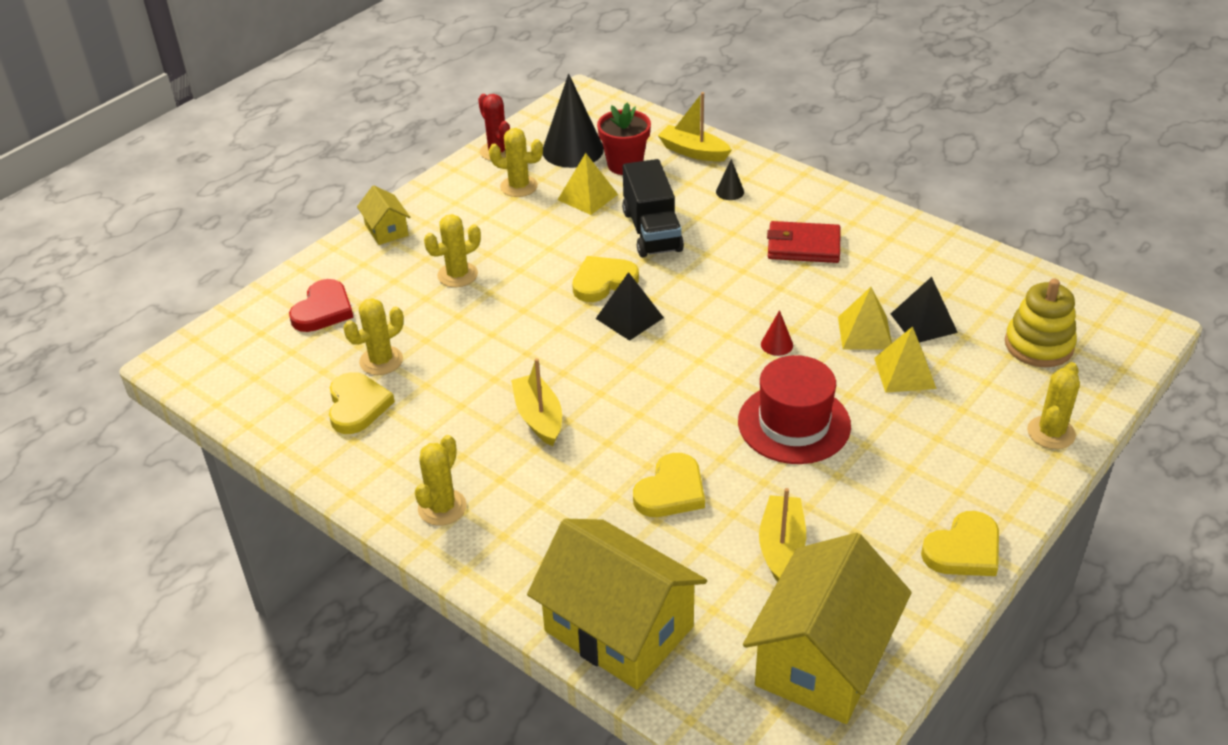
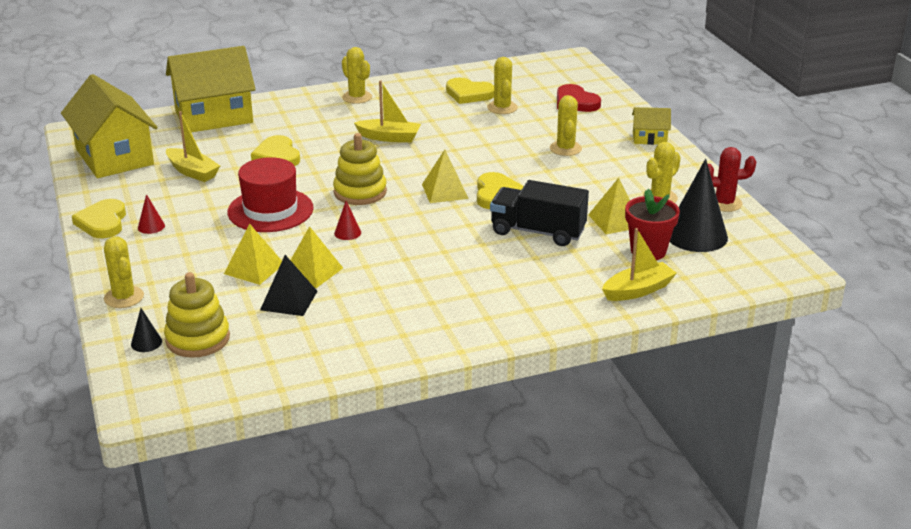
camera: 120 degrees right, 10 degrees down
black pyramid [596,272,664,341] -> yellow pyramid [422,150,469,203]
black cone [716,159,744,200] -> black cone moved to [131,308,162,352]
red wallet [767,221,841,263] -> none
none -> red cone [138,194,165,234]
none -> yellow stacking toy [333,133,387,205]

